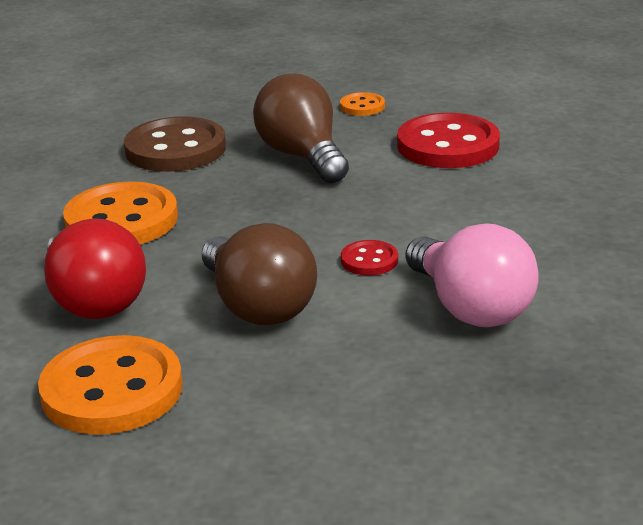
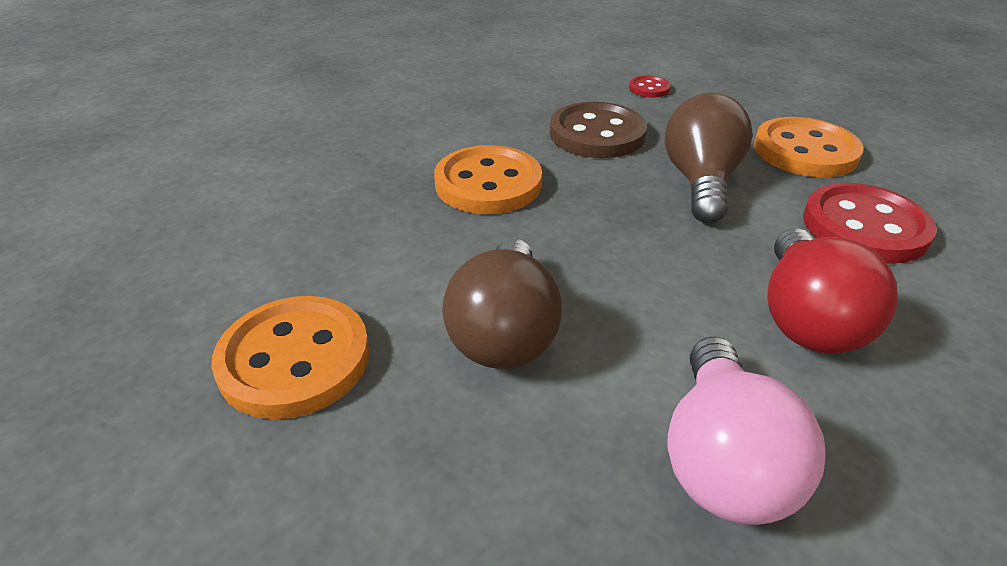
camera: 35 degrees right, 10 degrees up
red light bulb [44,218,146,319] -> red light bulb moved to [768,228,898,354]
orange button [340,92,385,116] -> orange button [754,117,864,177], size x2.10
red button [341,240,398,275] -> red button moved to [629,76,670,98]

